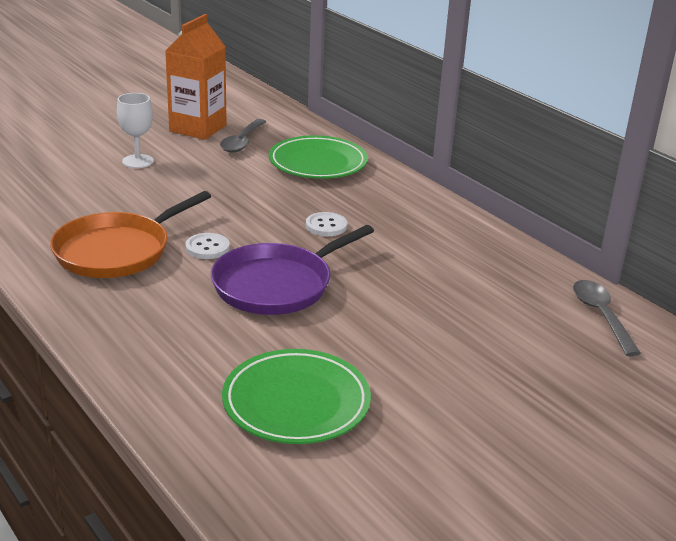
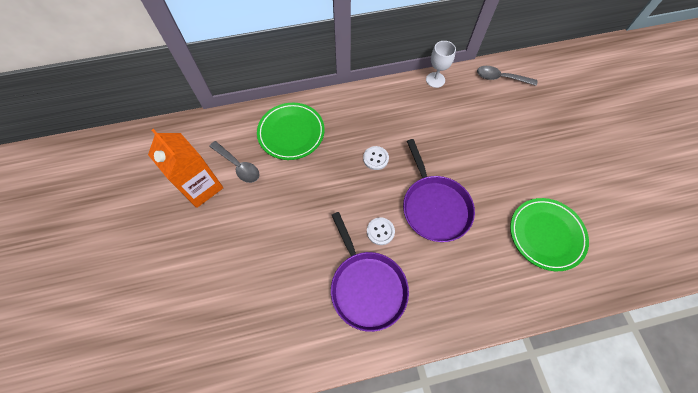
camera: 65 degrees left, 35 degrees up
orange pan [50,191,211,278] -> purple pan [331,212,409,332]
white goblet [117,93,154,168] -> white goblet moved to [426,41,456,88]

